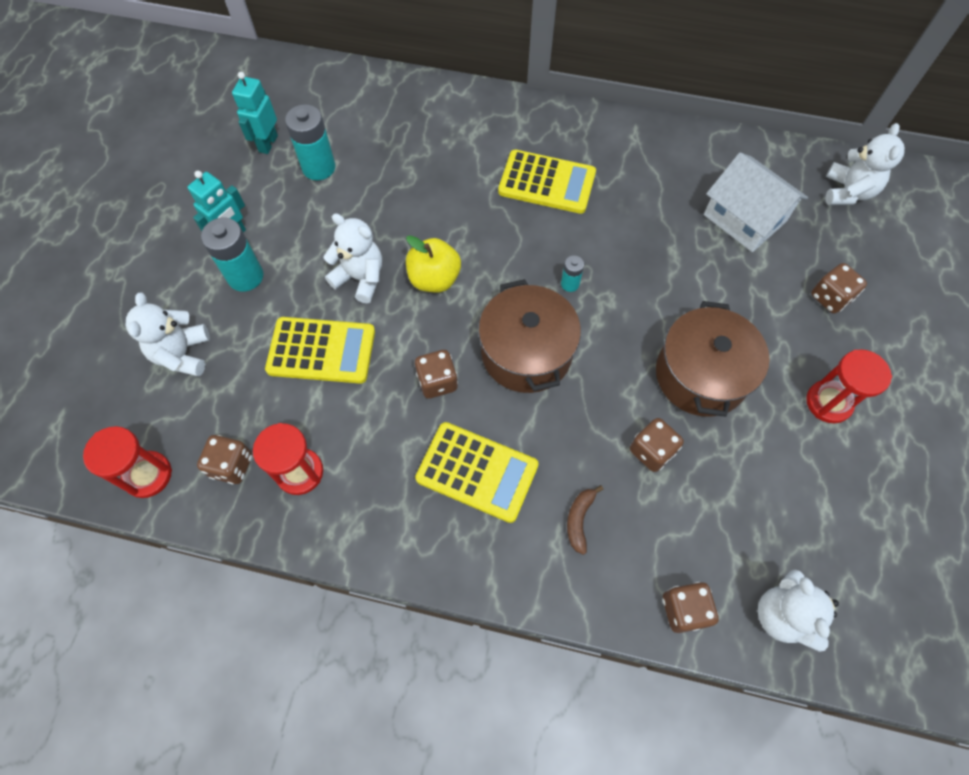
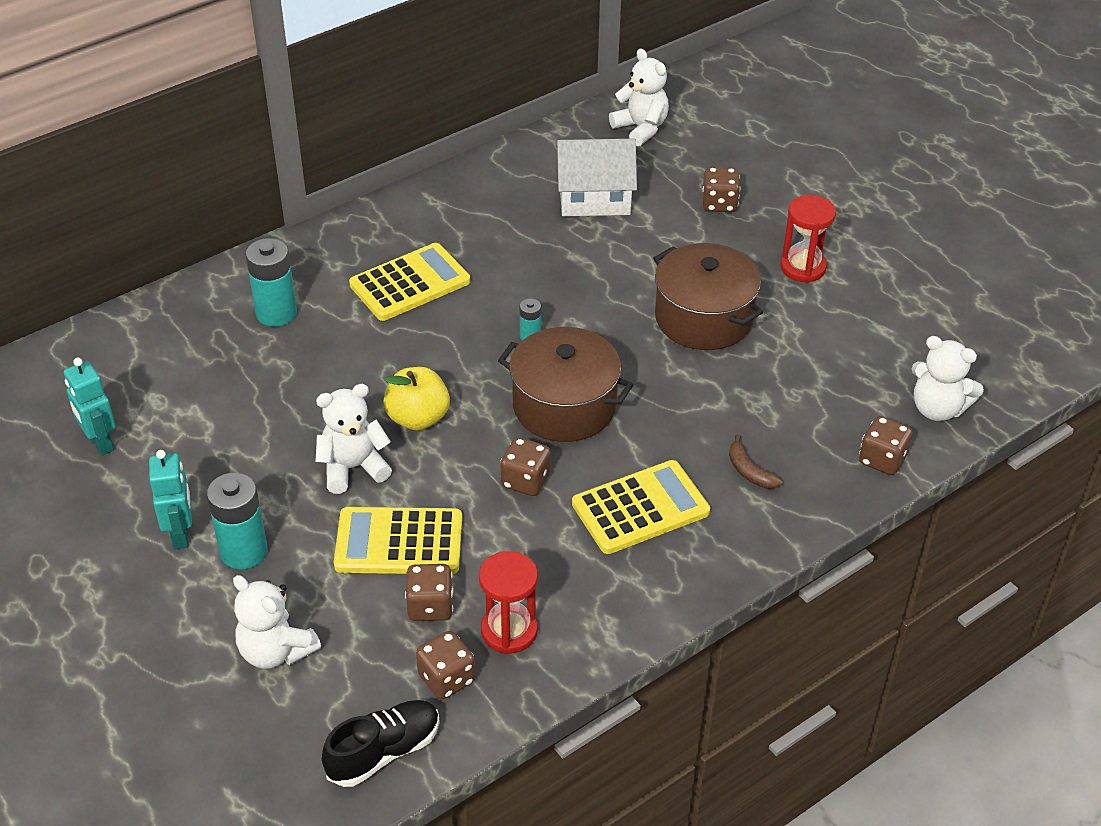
camera: 50 degrees left, 20 degrees down
red hourglass [83,426,172,498] -> black shoe [322,700,440,787]
yellow calculator [265,317,375,384] -> yellow calculator turned 135 degrees counterclockwise [334,507,462,574]
turquoise battery [285,104,335,181] -> turquoise battery moved to [246,238,297,327]
brown dice [630,418,684,472] -> brown dice moved to [405,564,453,621]

